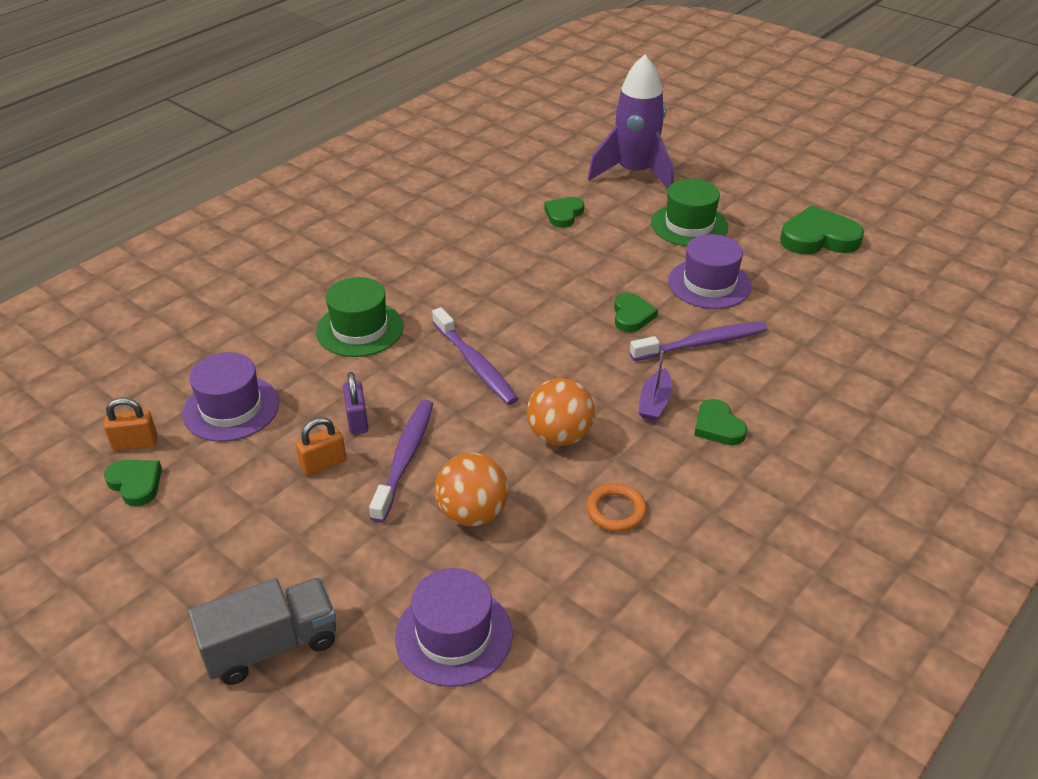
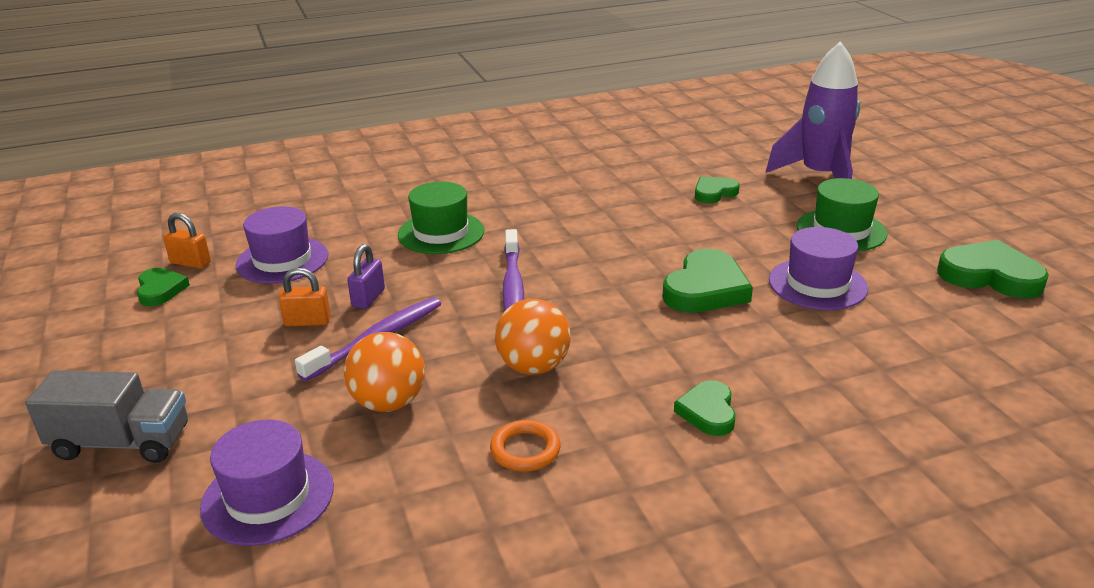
camera: 30 degrees right, 10 degrees down
green heart [614,293,658,332] -> green heart [662,249,753,313], size x1.68
purple toothbrush [630,321,767,361] -> none
purple boat [638,351,672,421] -> none

